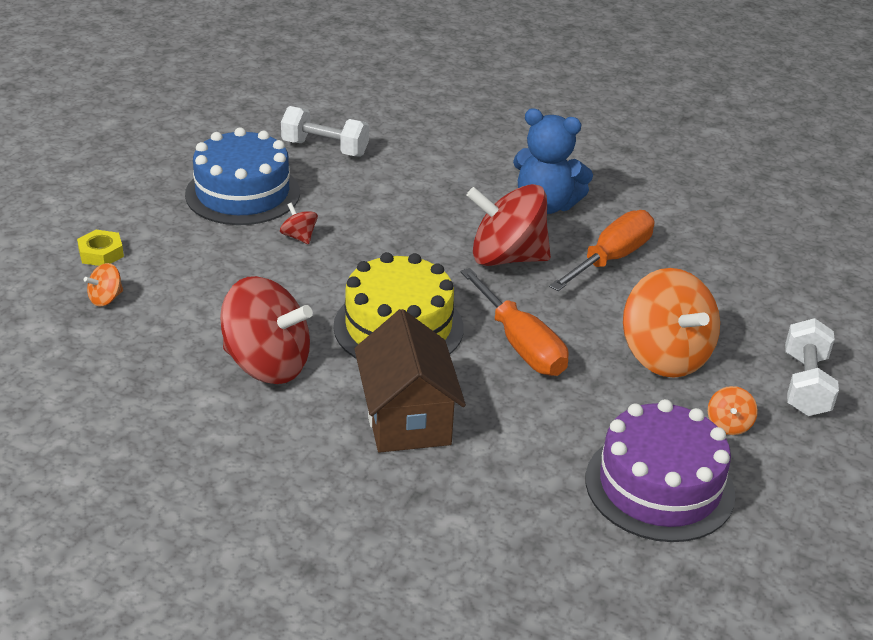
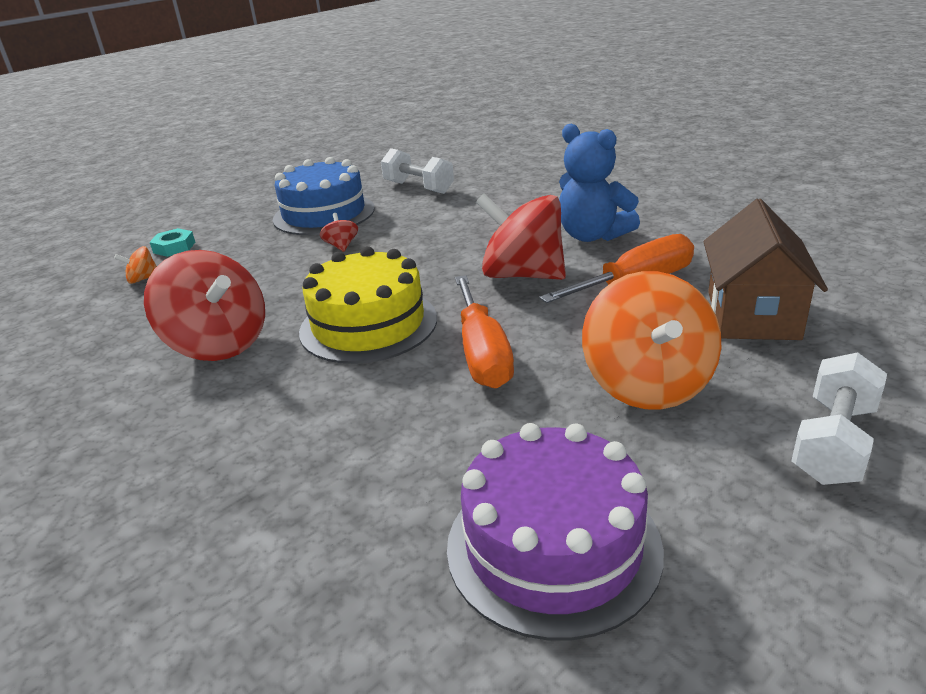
camera: 25 degrees right, 5 degrees down
yellow nut [77,230,124,266] -> turquoise nut [150,228,195,257]
brown house [354,309,466,453] -> brown house moved to [703,199,828,340]
orange spinning top [708,386,758,435] -> none

